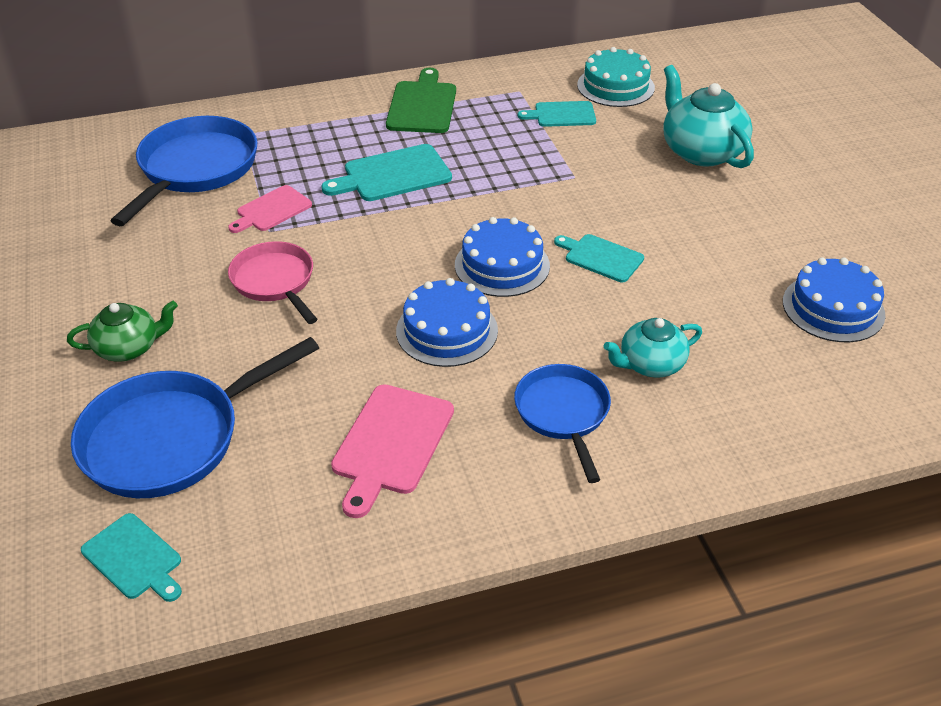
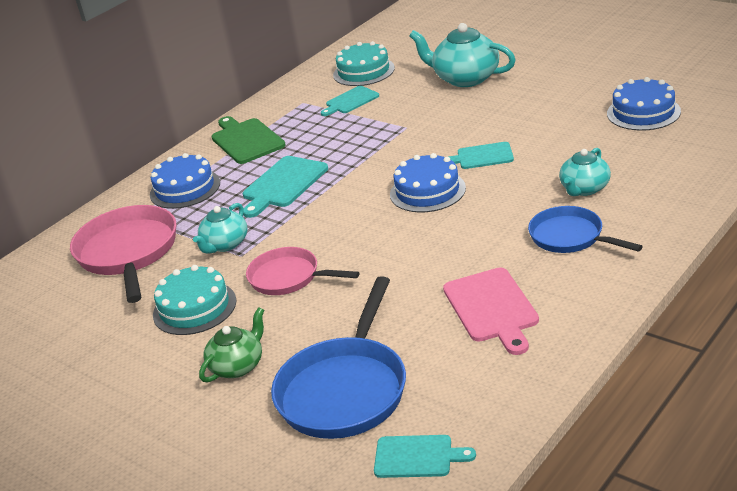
camera: 30 degrees left, 10 degrees down
blue pan [110,116,257,226] -> pink pan [70,205,177,303]
pink cutting board [228,185,312,233] -> turquoise teapot [193,203,247,254]
blue cake [396,278,498,367] -> blue cake moved to [150,153,220,209]
none -> turquoise cake [153,265,236,335]

